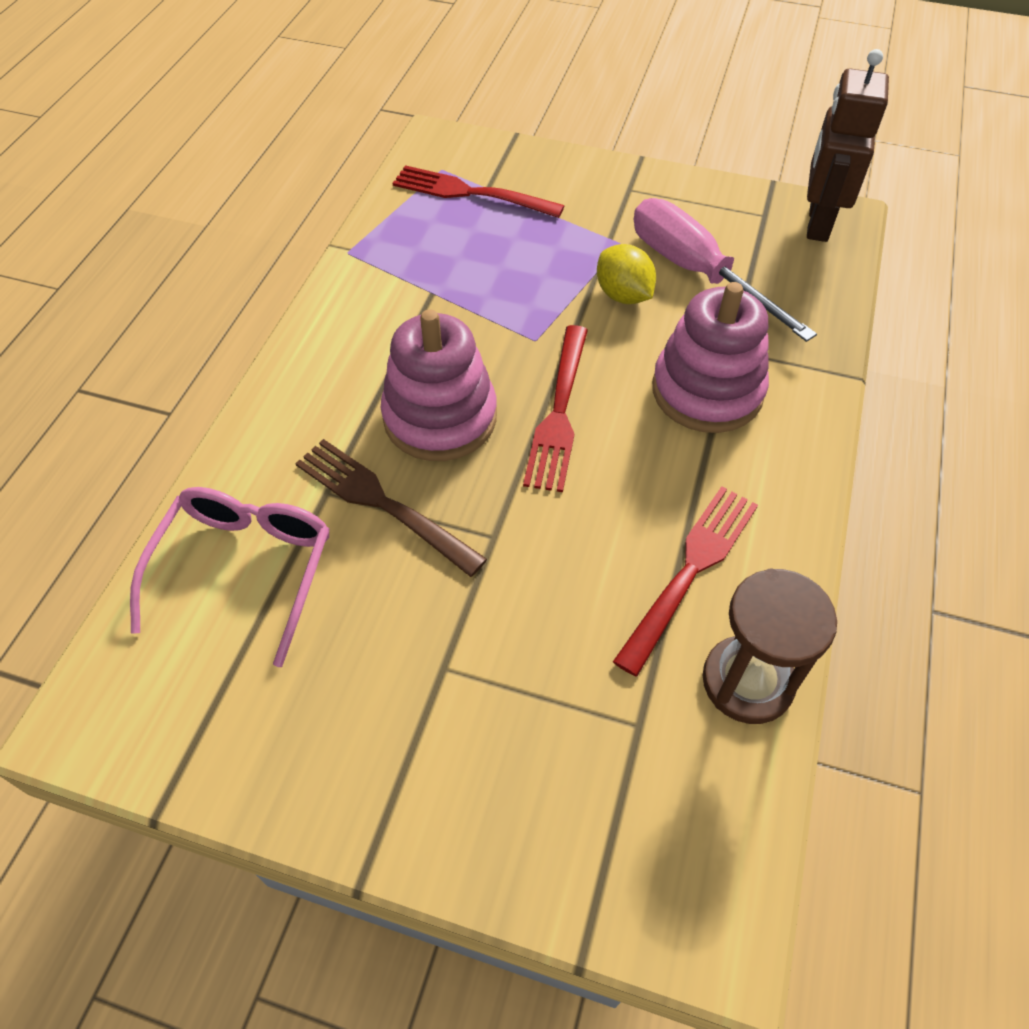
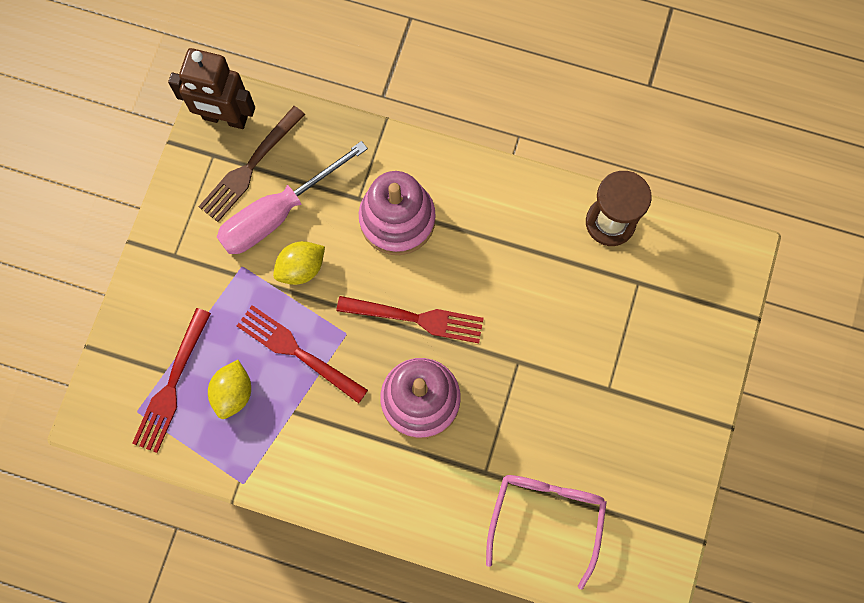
camera: 90 degrees left, 20 degrees up
pink glasses [130,487,329,667] -> pink glasses turned 90 degrees clockwise [486,475,607,590]
brown fork [295,439,487,577] -> brown fork moved to [198,106,305,222]
red fork [613,486,758,676] -> red fork moved to [237,305,368,403]
none -> yellow lemon [208,360,251,419]

